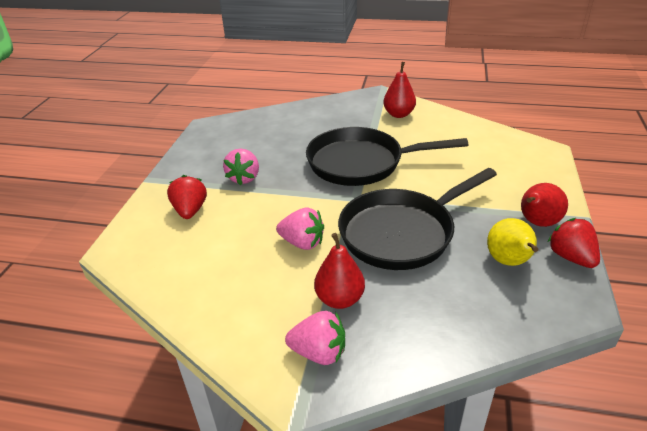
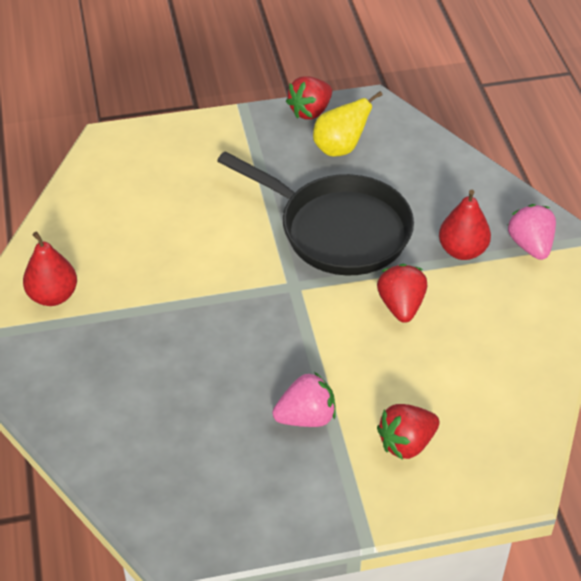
camera: 115 degrees left, 10 degrees up
pink strawberry [276,207,324,250] -> red strawberry [377,264,427,323]
black pan [306,127,468,186] -> none
red pear [521,183,568,227] -> none

